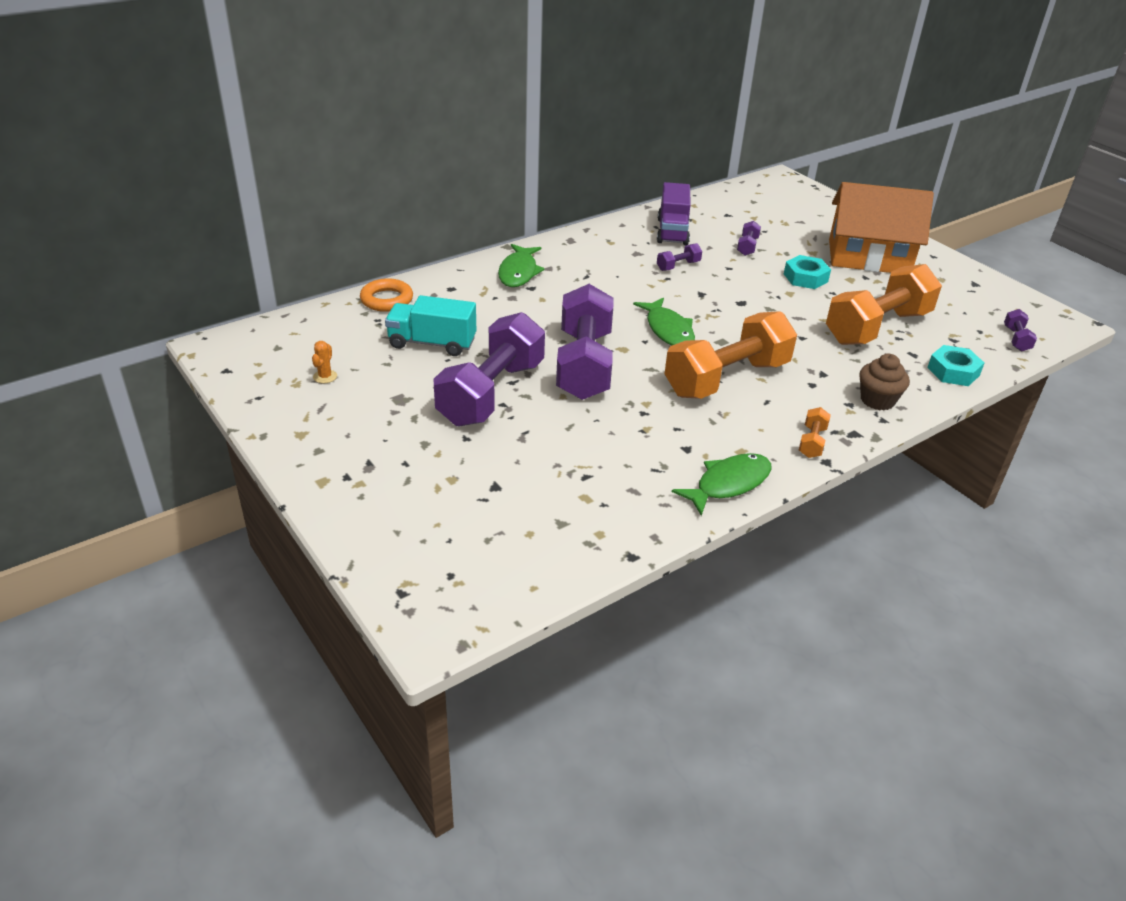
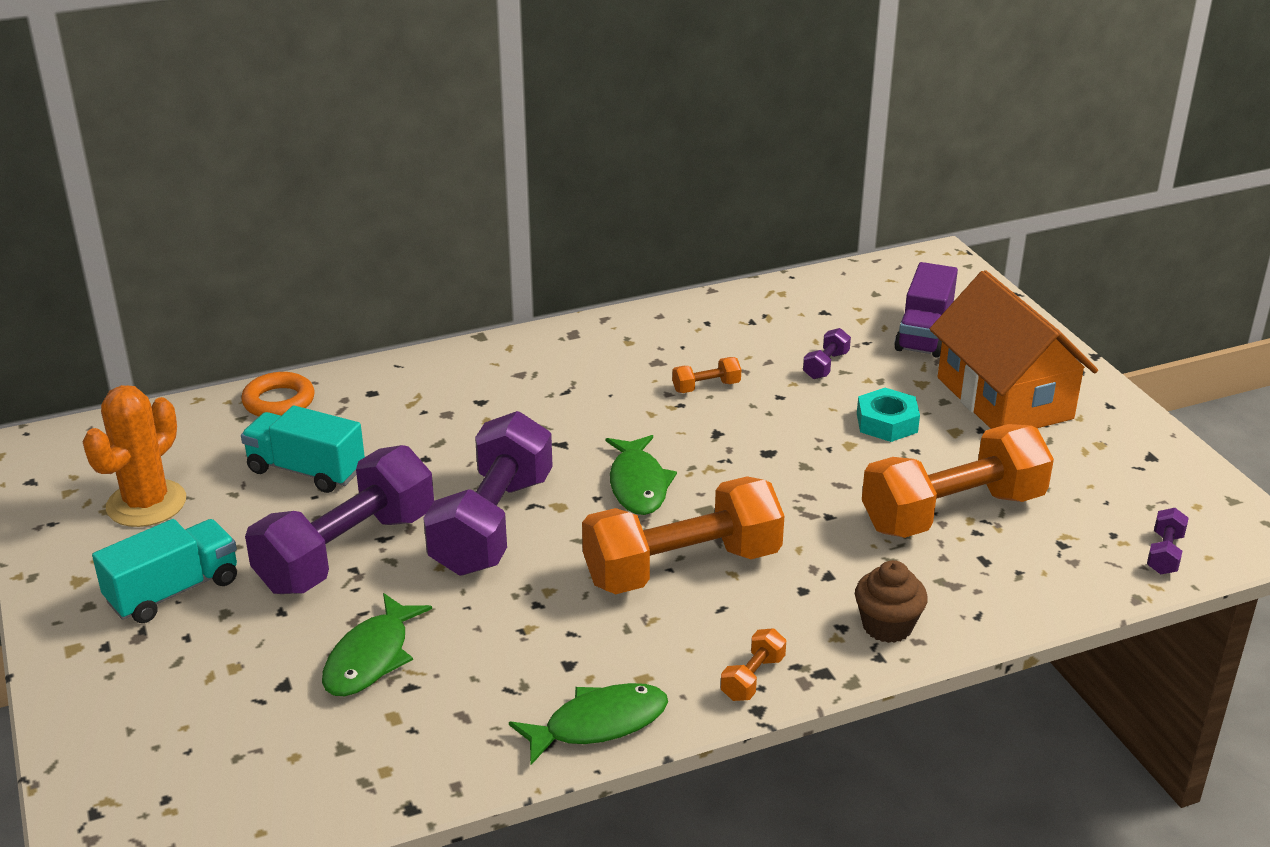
camera: 15 degrees right, 5 degrees down
orange cactus [312,341,337,384] -> orange cactus [83,385,186,527], size x2.47
green fish [498,244,545,287] -> green fish moved to [322,593,432,696]
purple truck [657,182,691,245] -> purple truck moved to [894,262,958,358]
purple dumbbell [657,243,702,271] -> orange dumbbell [672,357,741,393]
orange house [829,182,934,273] -> orange house turned 45 degrees clockwise [930,270,1098,429]
turquoise nut [927,345,984,386] -> none
none -> turquoise truck [92,519,237,623]

